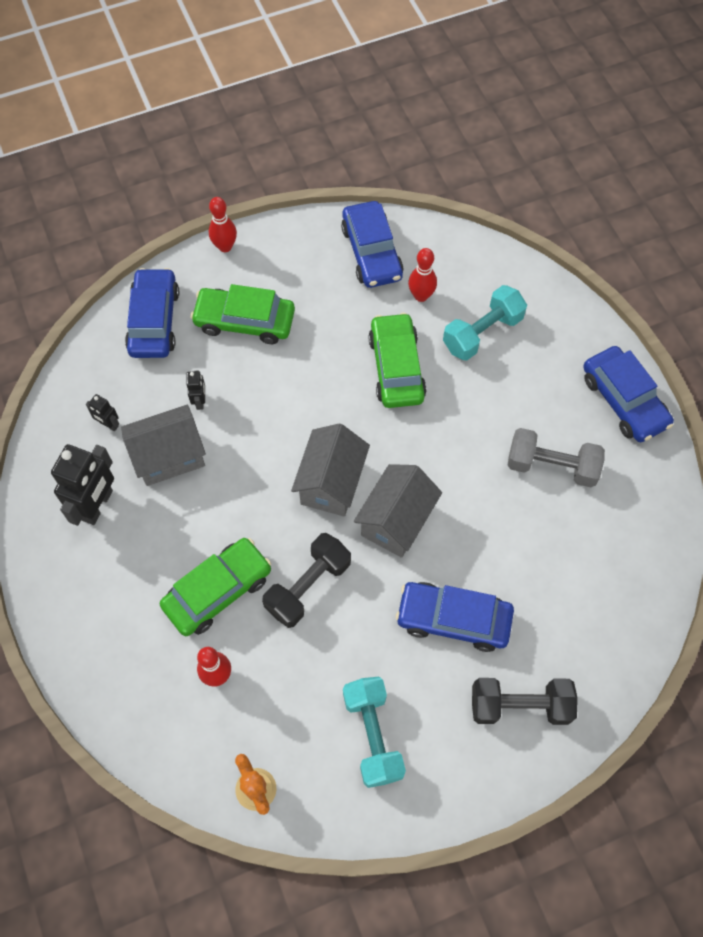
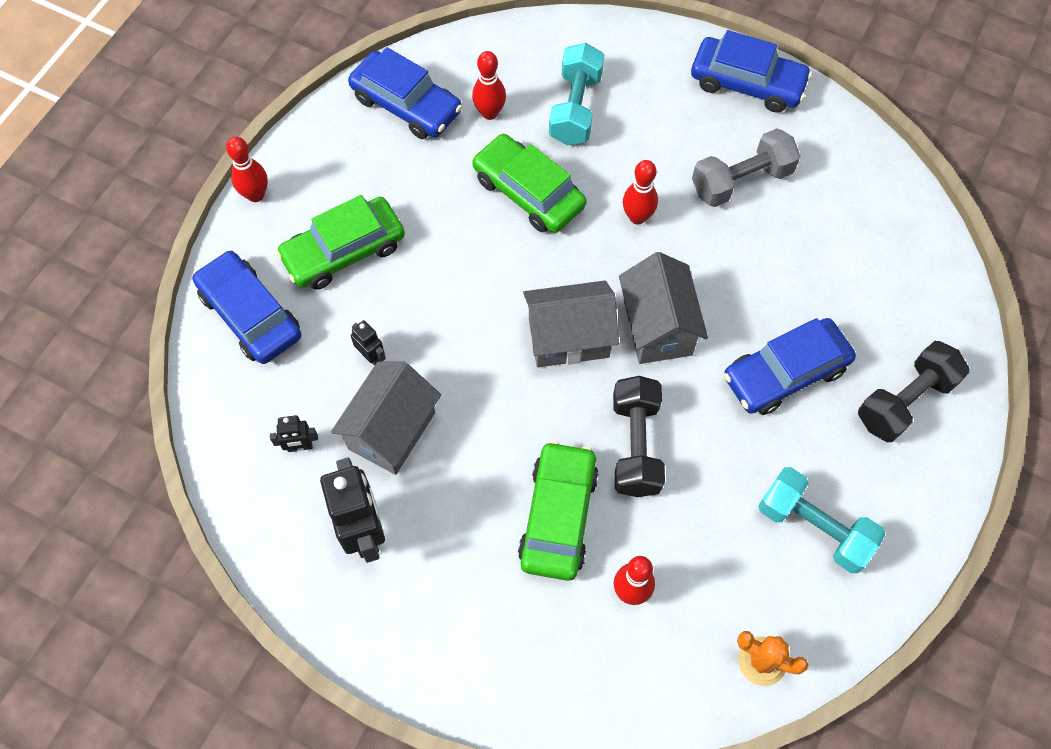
camera: 40 degrees left, 0 degrees up
grey house [291,423,370,517] -> grey house turned 75 degrees counterclockwise [523,281,619,367]
none -> red bowling pin [623,160,658,225]

